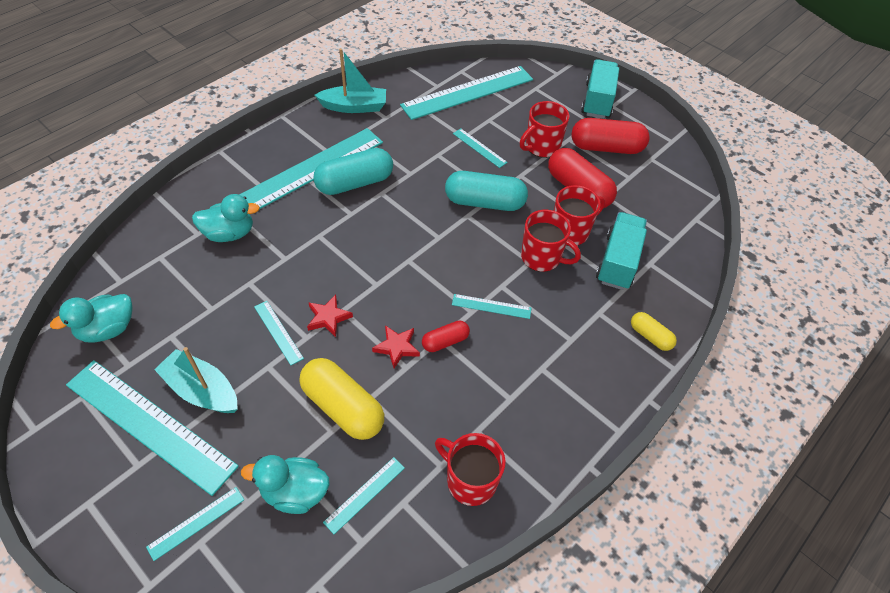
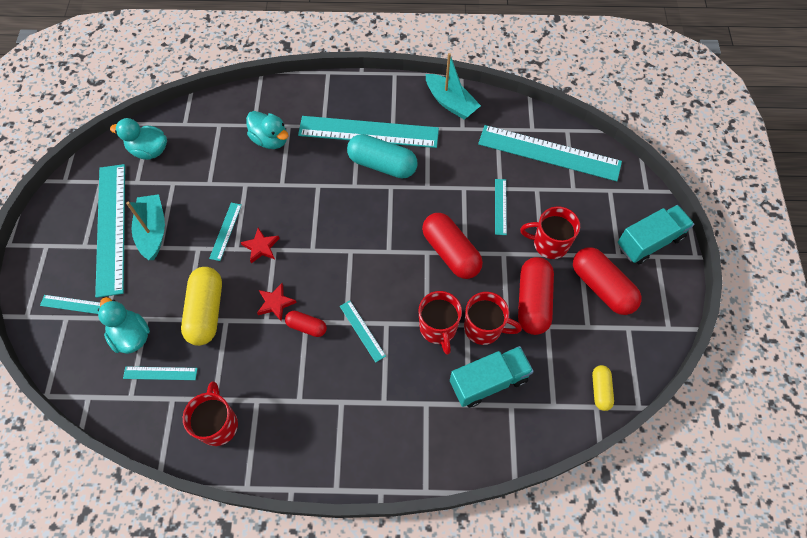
camera: 50 degrees right, 10 degrees up
turquoise capsule [445,171,528,211] -> red capsule [422,213,483,279]
yellow capsule [631,312,677,351] -> yellow capsule moved to [592,365,614,411]

